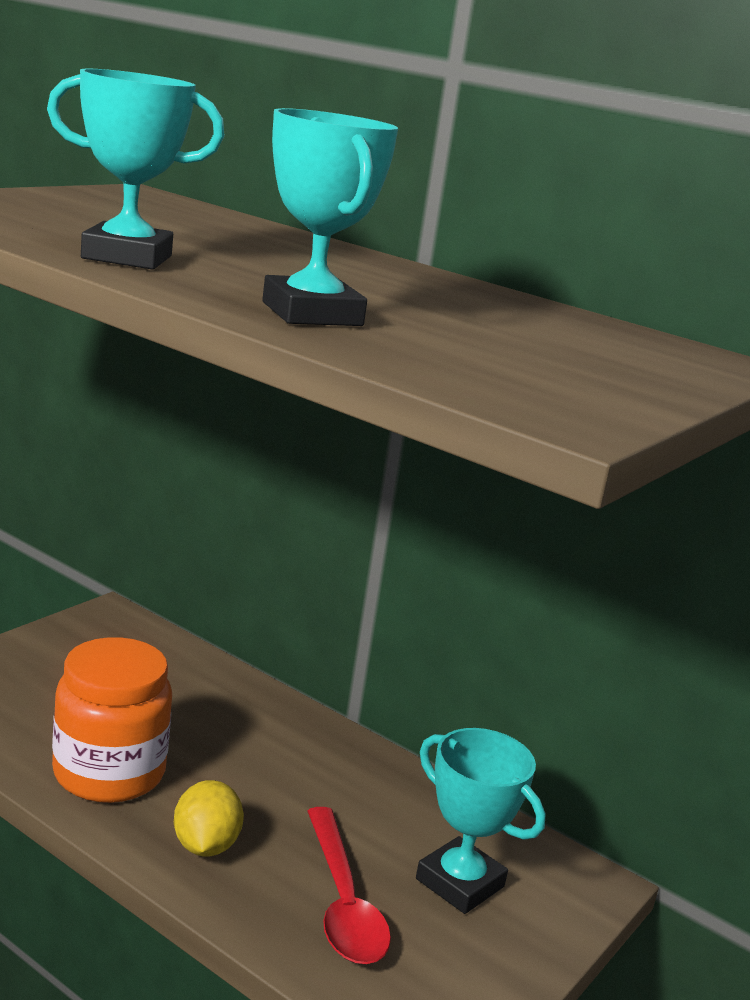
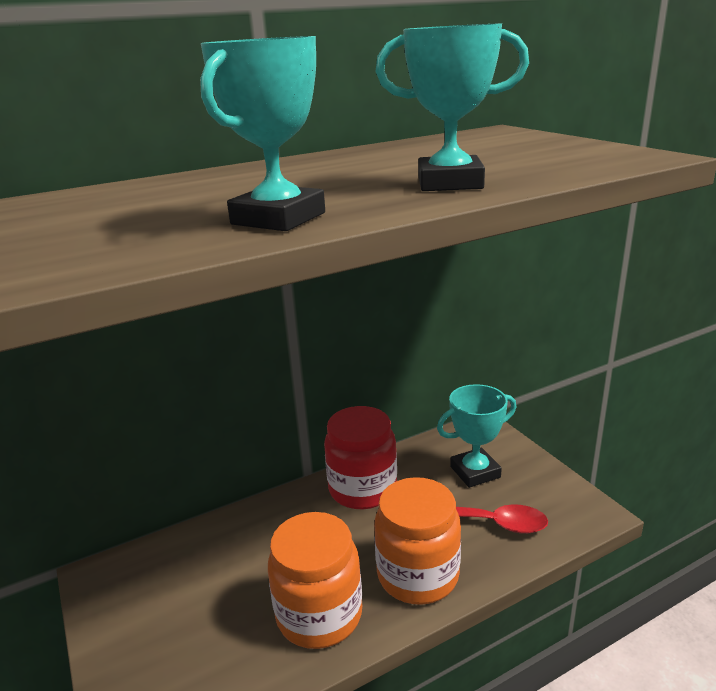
camera: 60 degrees left, 5 degrees up
yellow lemon [174,780,244,857] -> orange jar [374,477,461,605]
none -> red jar [324,406,397,509]

